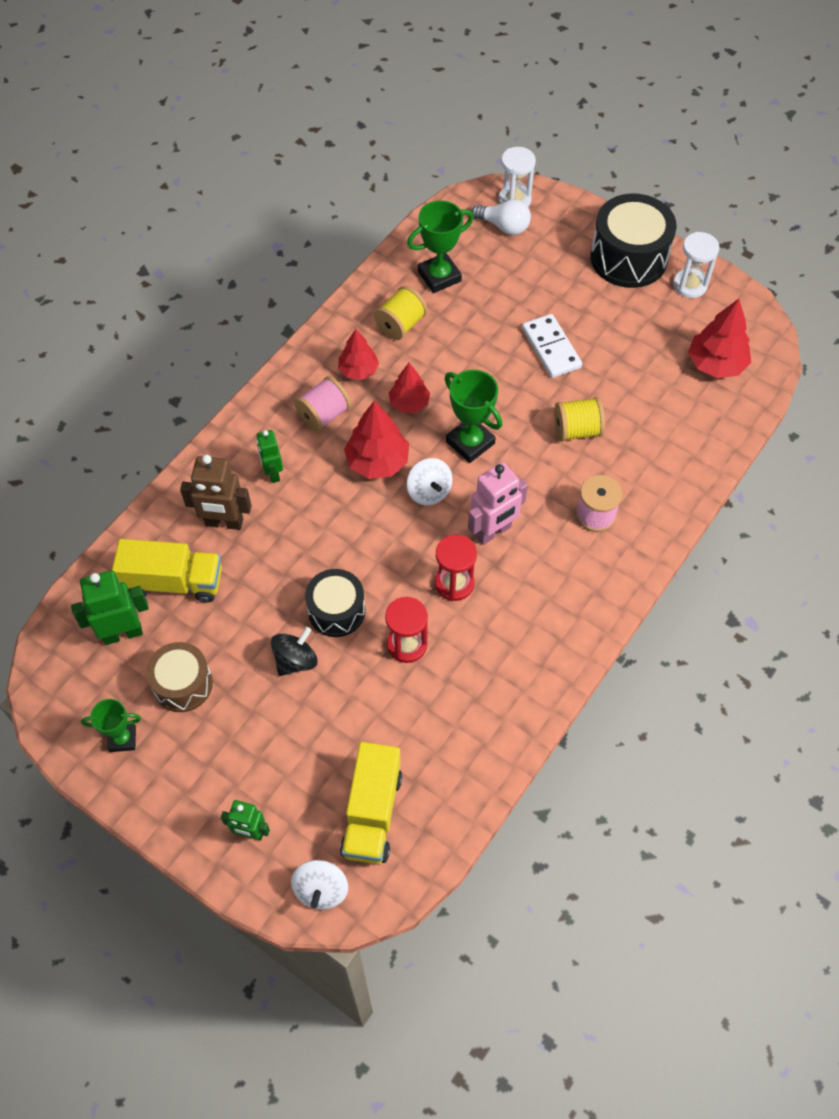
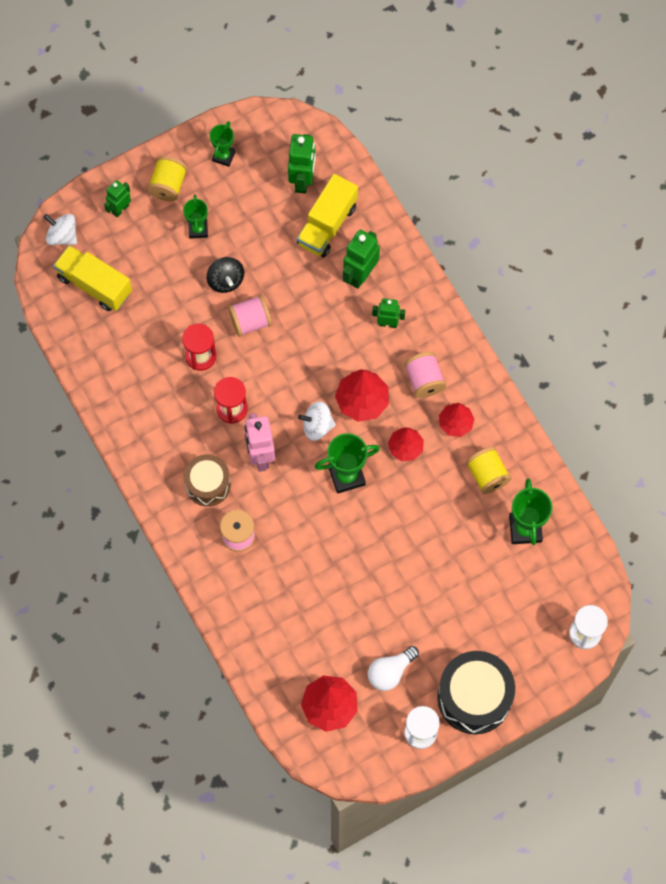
camera: 115 degrees right, 10 degrees up
brown drum [146,642,213,712] -> brown drum moved to [184,454,231,506]
brown robot [180,455,252,530] -> green robot [343,230,380,289]
black drum [305,569,365,637] -> pink spool [228,295,272,337]
white light bulb [471,199,531,235] -> white light bulb moved to [368,646,419,691]
white domino [522,314,582,378] -> none
yellow spool [554,397,605,441] -> yellow spool moved to [147,156,188,202]
none -> green trophy [183,194,208,239]

